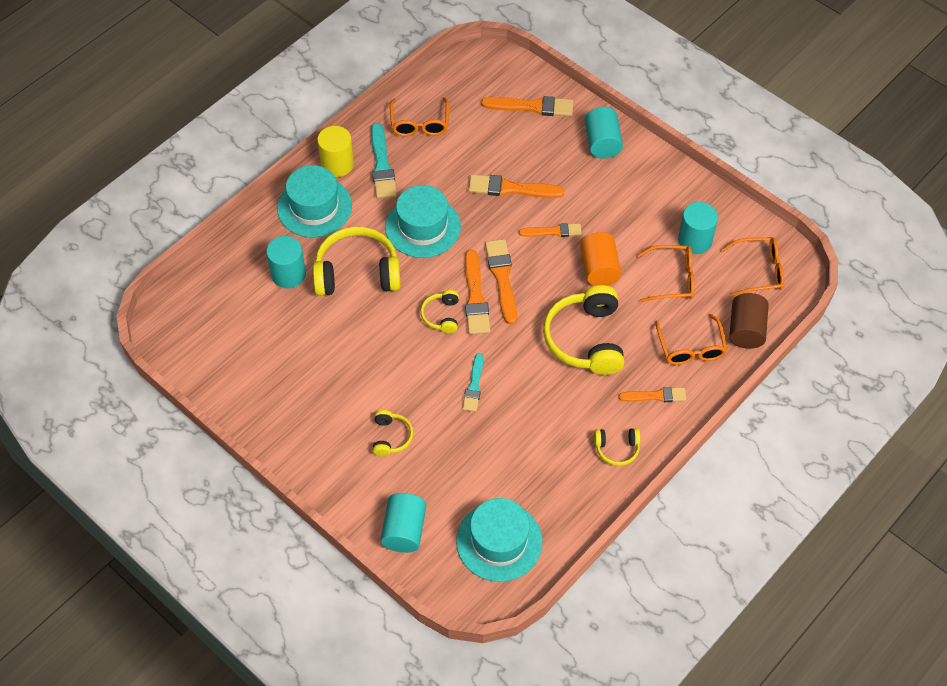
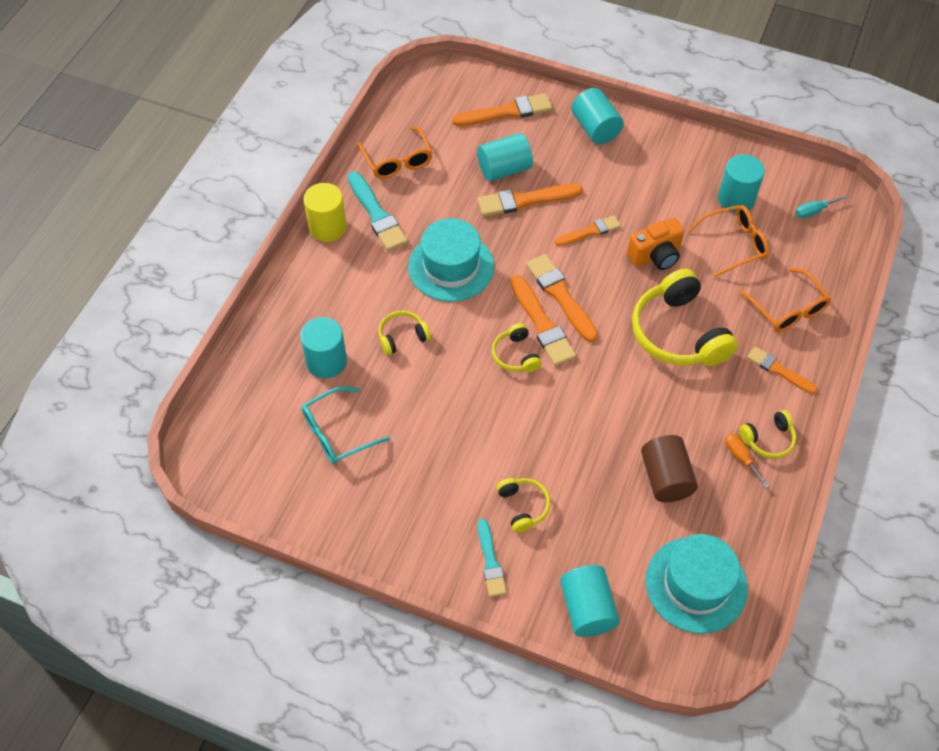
camera: 20 degrees left, 0 degrees up
turquoise hat [277,165,352,237] -> none
yellow headphones [313,226,401,296] -> yellow headphones [379,311,431,355], size x0.49
turquoise brush [462,353,483,412] -> turquoise brush moved to [478,519,507,597]
orange cylinder [580,232,621,286] -> orange camera [627,217,685,270]
orange brush [619,387,686,402] -> orange brush turned 120 degrees counterclockwise [747,347,818,394]
orange glasses [721,237,784,296] -> turquoise screwdriver [795,195,848,218]
brown cylinder [729,293,769,349] -> brown cylinder moved to [641,435,698,502]
none -> turquoise glasses [302,386,390,464]
none -> turquoise cylinder [477,133,533,182]
none -> orange screwdriver [725,433,769,488]

